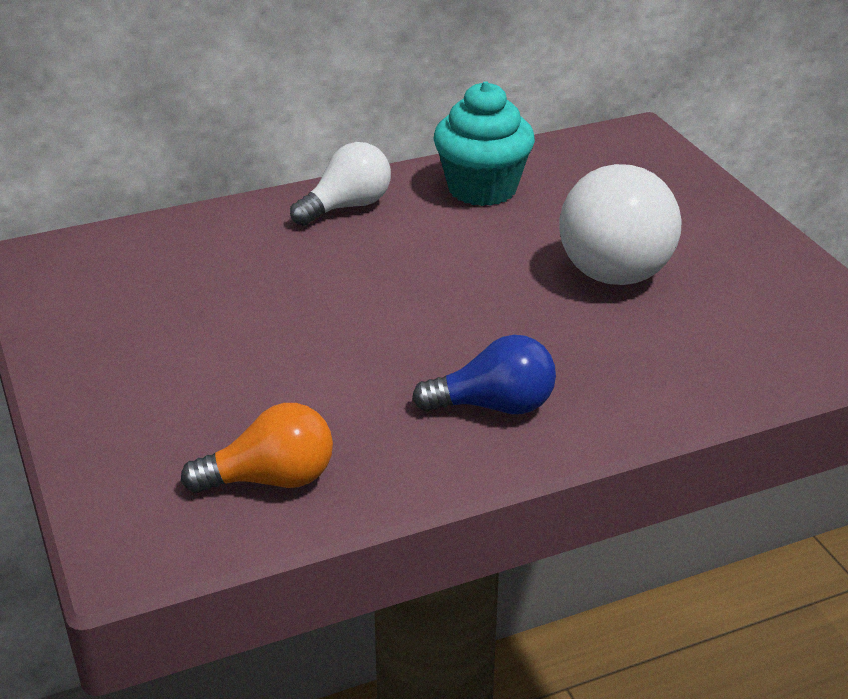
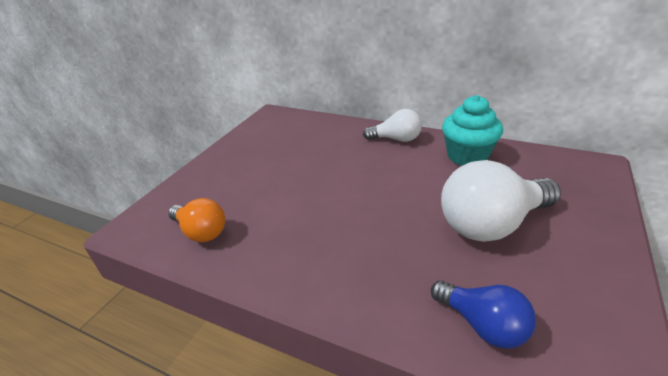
camera: 50 degrees right, 0 degrees up
blue light bulb [412,335,556,414] -> blue light bulb moved to [431,280,536,349]

